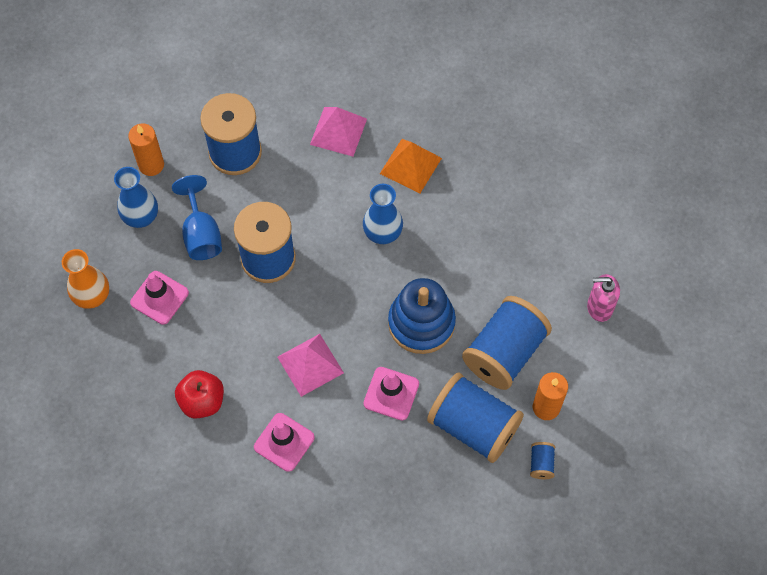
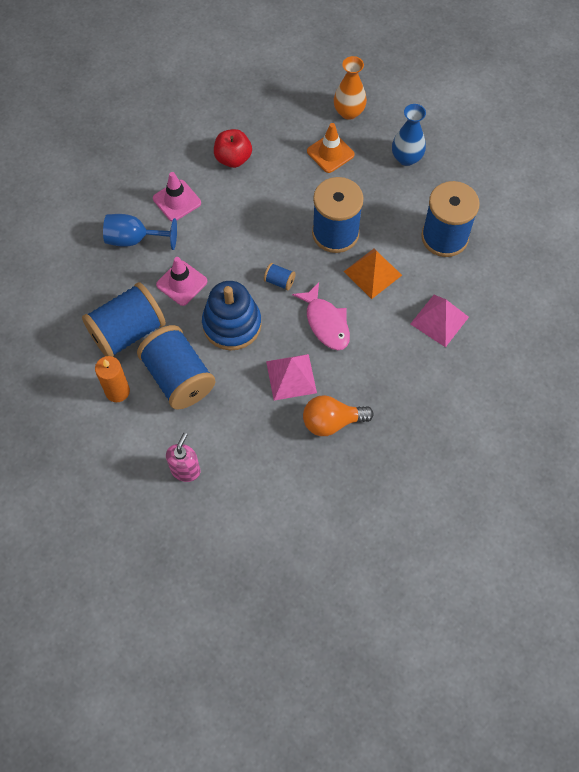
camera: 110 degrees right, 0 degrees up
orange candle [128,123,164,176] -> none
pink traffic cone [130,271,189,325] -> orange traffic cone [307,123,355,173]
blue goblet [172,175,222,260] -> blue goblet moved to [103,214,177,250]
pink pyramid [278,334,344,397] -> pink pyramid moved to [266,354,317,401]
blue vase [363,184,403,244] -> pink fish [292,282,350,350]
orange pyramid [380,139,442,194] -> orange pyramid moved to [344,249,402,299]
blue spool [530,442,555,479] -> blue spool moved to [264,263,295,290]
none -> orange light bulb [303,395,374,436]

